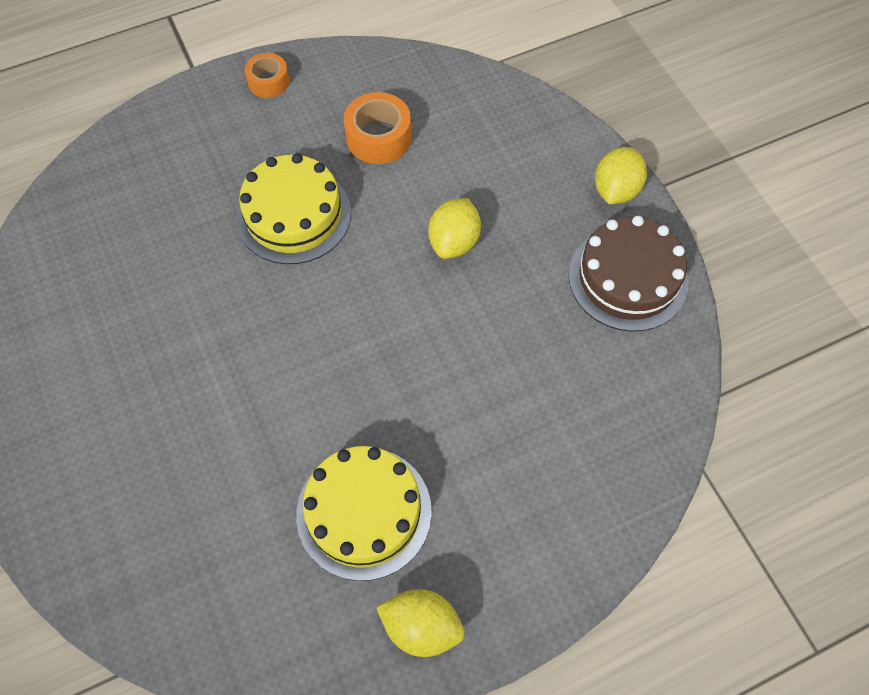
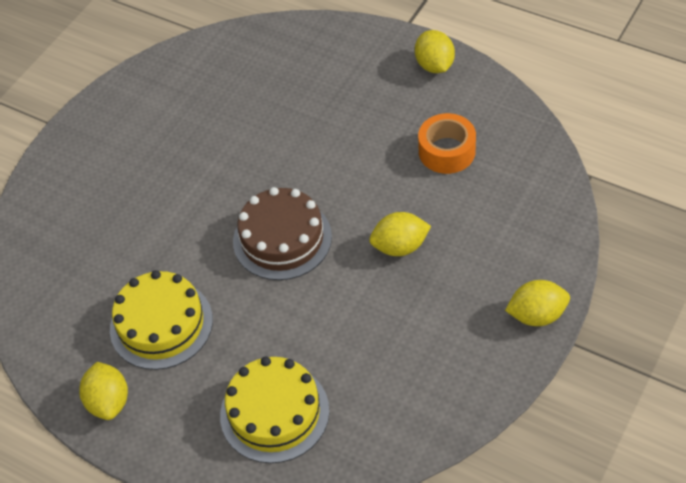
camera: 60 degrees right, 10 degrees down
yellow cake [236,153,351,264] -> yellow cake moved to [220,357,329,463]
orange tape [244,53,289,98] -> yellow lemon [415,30,455,73]
brown cake [569,216,689,332] -> brown cake moved to [233,187,332,280]

